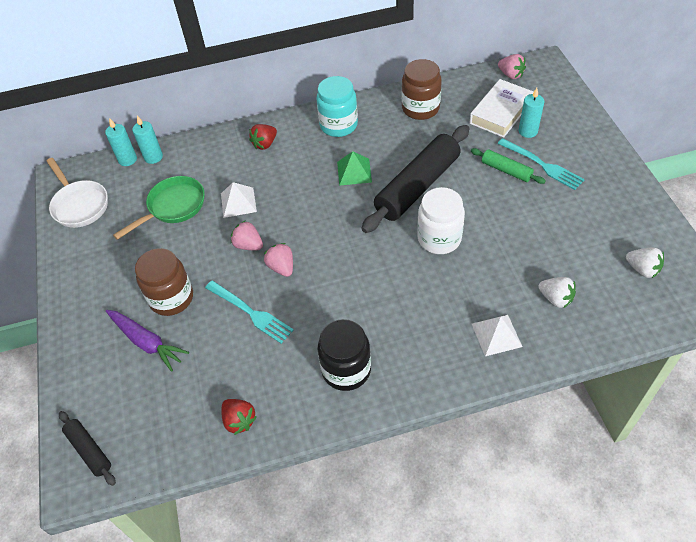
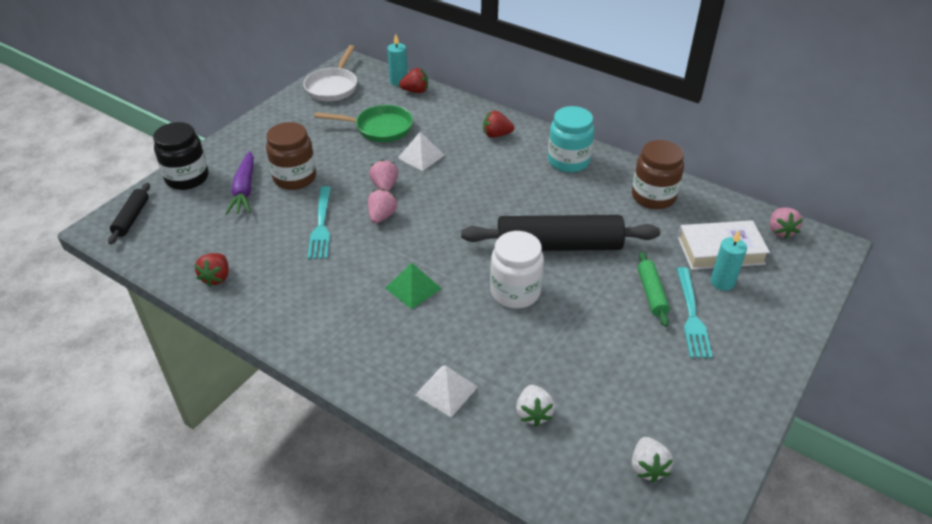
camera: 45 degrees right, 10 degrees down
turquoise candle [132,116,163,164] -> red strawberry [399,68,428,93]
black jar [317,319,371,391] -> black jar moved to [153,122,208,190]
green pyramid [337,151,372,186] -> green pyramid moved to [385,263,442,309]

